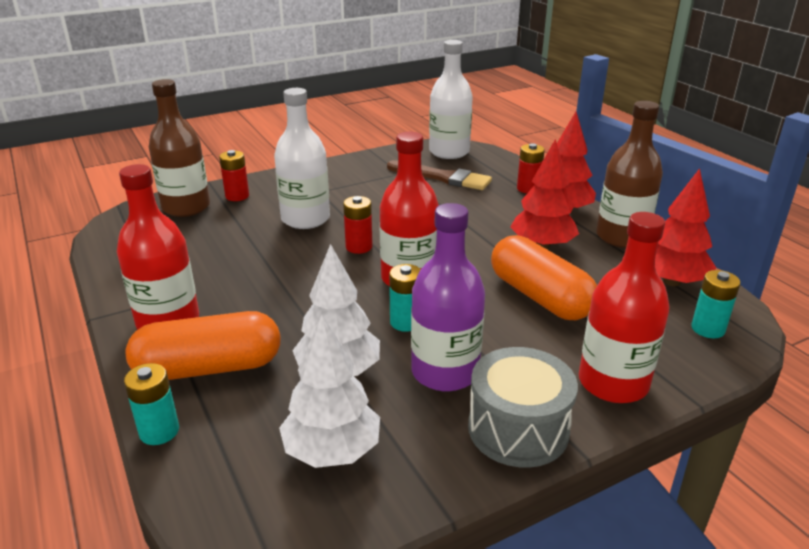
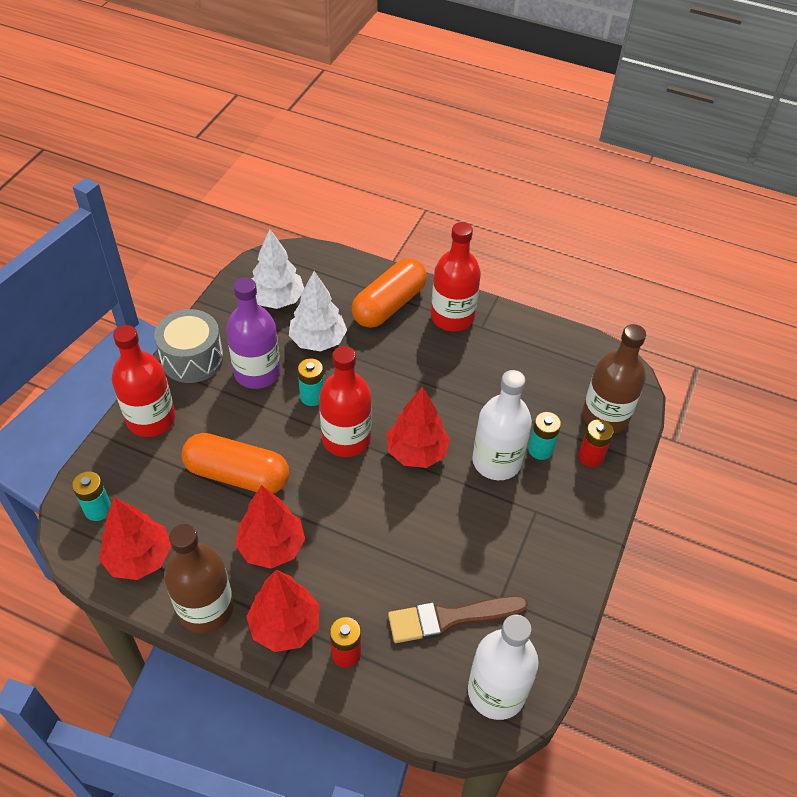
camera: 140 degrees right, 20 degrees up
turquoise battery [124,363,179,445] -> turquoise battery moved to [528,412,561,460]
red battery [343,196,373,254] -> red tree [387,386,450,468]

